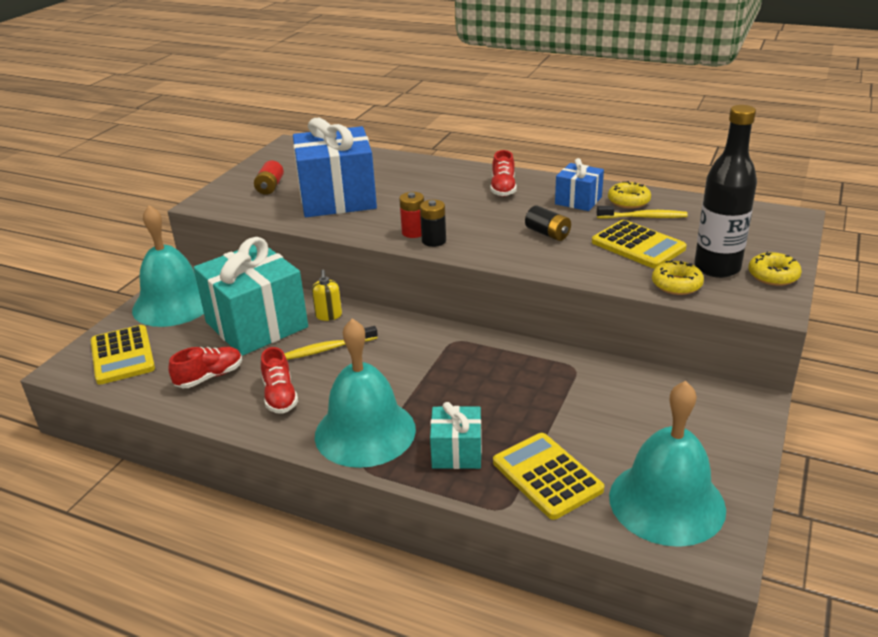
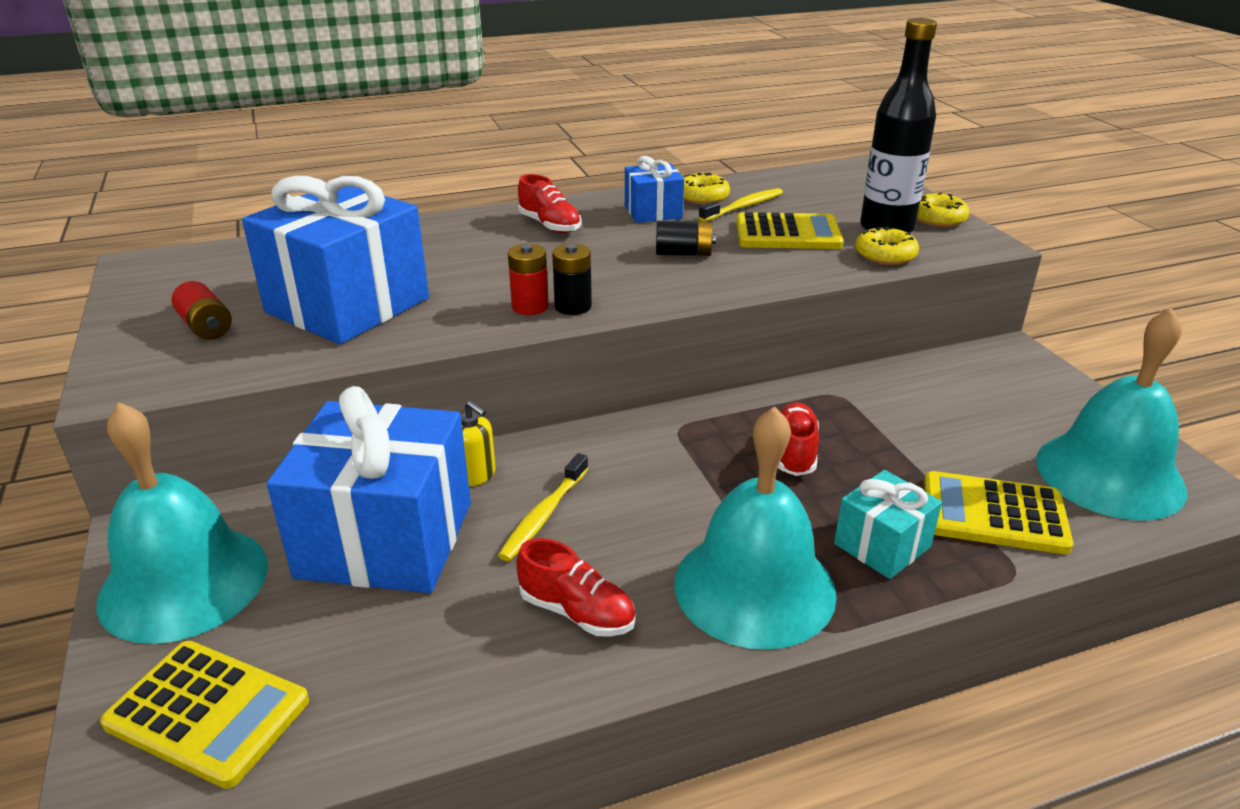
camera: 45 degrees left, 0 degrees up
red shoe [168,347,242,388] -> red shoe moved to [778,403,819,476]
turquoise gift [193,237,308,356] -> blue gift [267,386,471,593]

